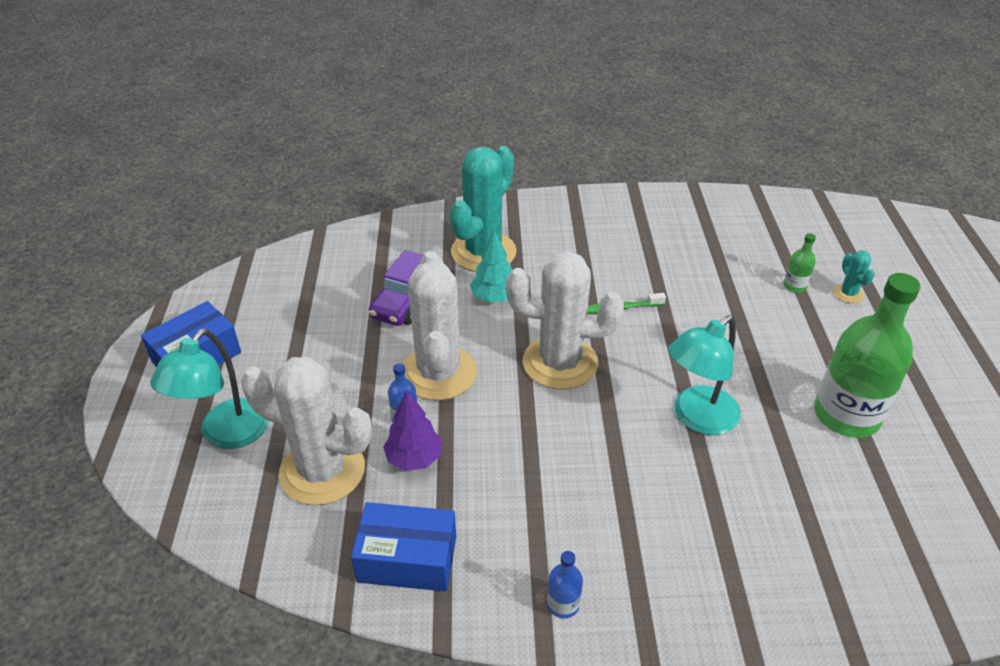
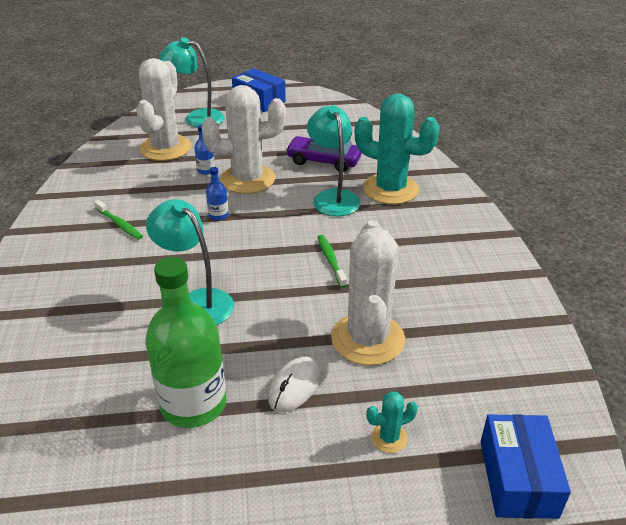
camera: 85 degrees right, 5 degrees down
blue box [351,502,456,592] -> blue box moved to [481,414,571,519]
purple tree [383,390,442,471] -> none
turquoise tree [470,230,512,302] -> turquoise lamp [307,105,360,216]
white cactus [506,251,624,390] -> white cactus moved to [331,220,405,365]
blue bottle [547,551,583,619] -> blue bottle moved to [206,167,229,221]
green bottle [783,233,816,293] -> none
none -> green toothbrush [94,200,143,240]
none -> white mouse [268,357,320,412]

